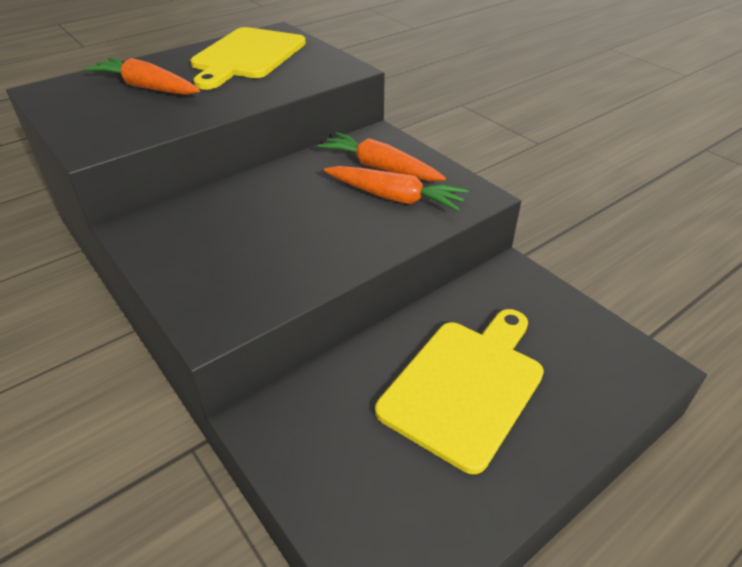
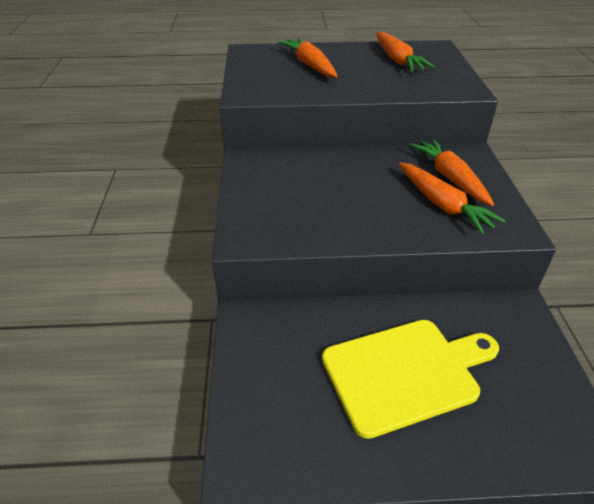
camera: 35 degrees right, 0 degrees up
yellow cutting board [191,27,306,90] -> orange carrot [376,32,435,71]

